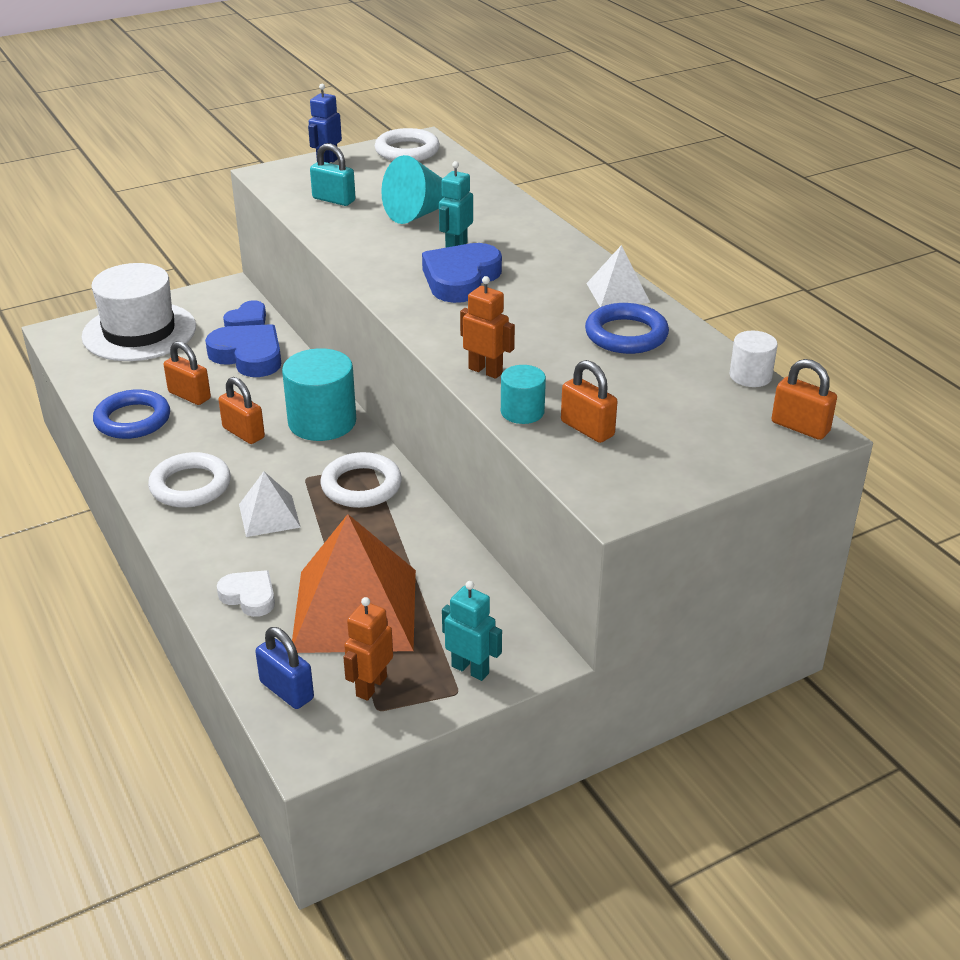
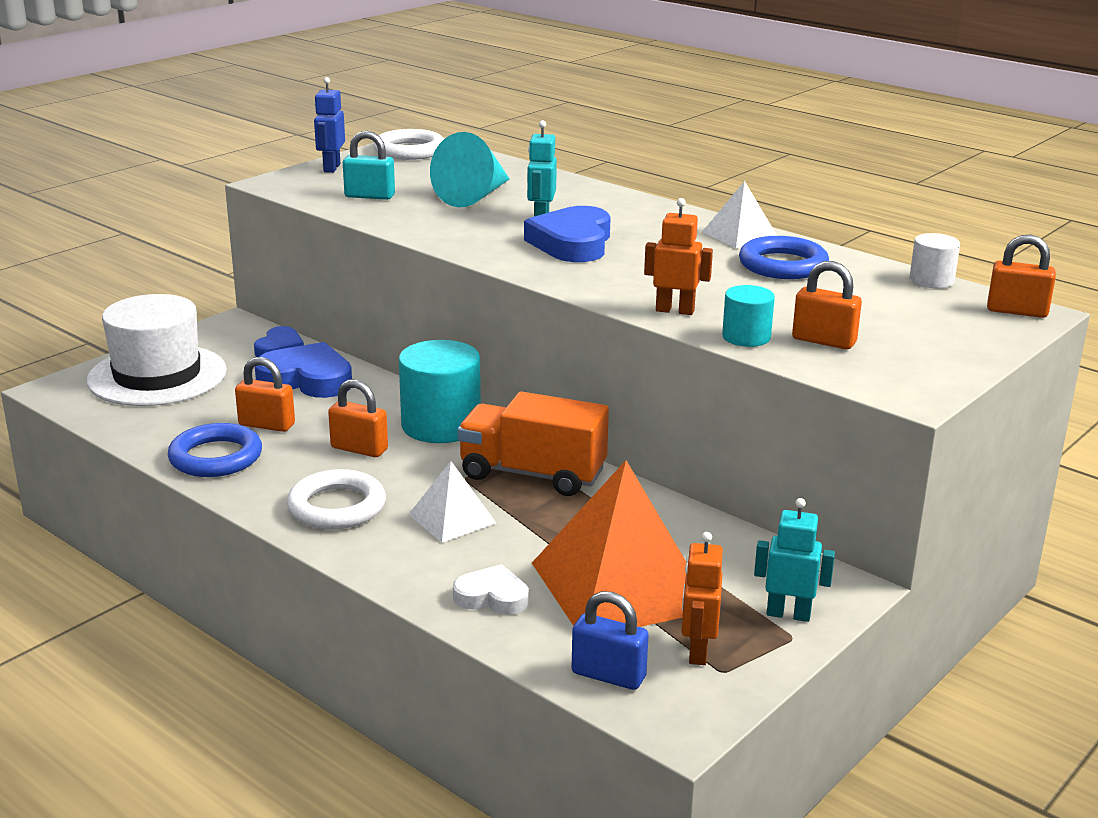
camera: 20 degrees left, 10 degrees down
white ring [320,452,402,508] -> orange truck [457,391,609,496]

